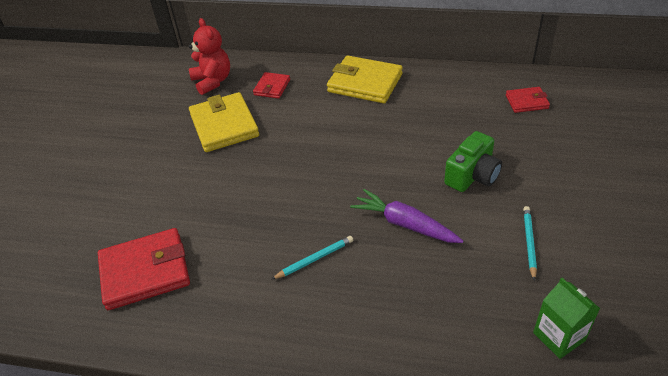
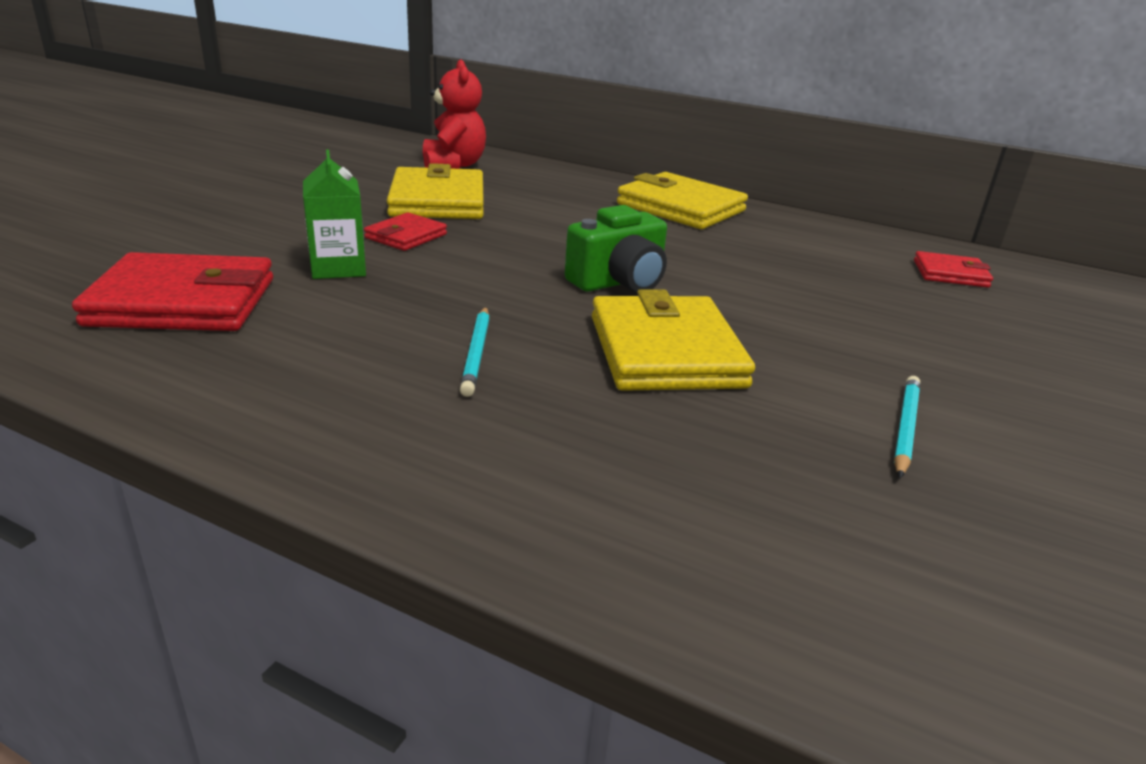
camera: 10 degrees right, 15 degrees down
red wallet [253,72,290,99] -> red wallet moved to [364,213,447,251]
turquoise pencil [271,236,353,280] -> turquoise pencil turned 105 degrees clockwise [460,307,490,397]
purple carrot [350,189,463,243] -> yellow wallet [592,289,755,391]
green camera [444,131,502,192] -> green camera moved to [565,205,667,293]
green carton [533,278,600,359] -> green carton moved to [303,150,366,279]

